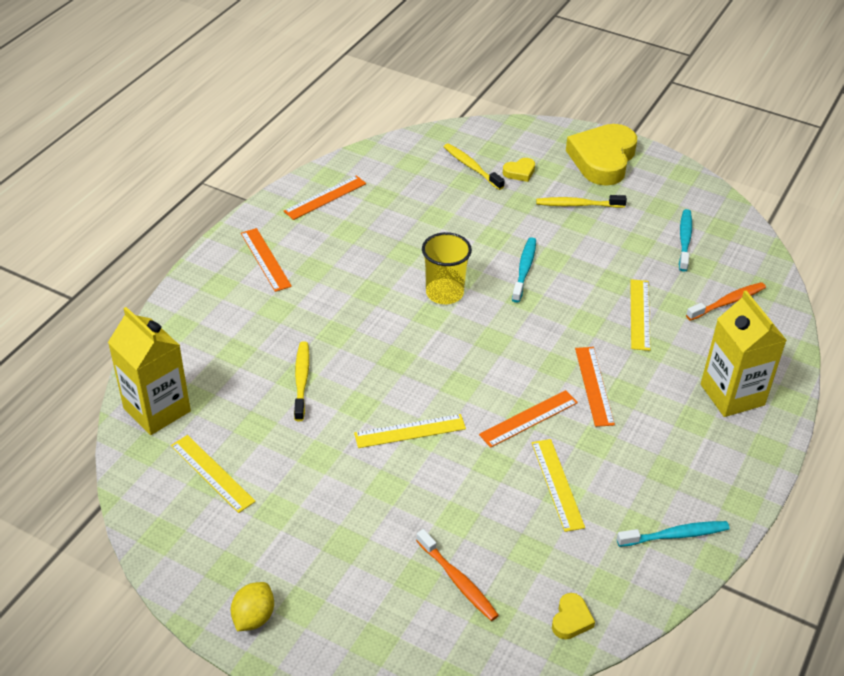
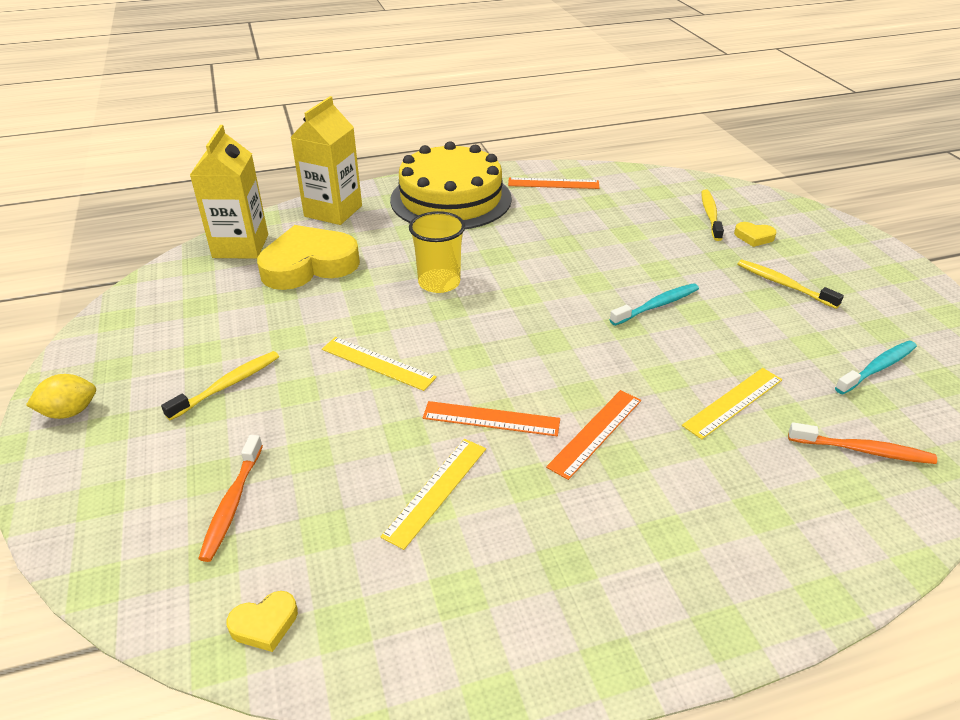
camera: 45 degrees right, 5 degrees down
yellow ruler [171,435,256,513] -> none
orange ruler [241,228,292,292] -> yellow cake [390,141,512,229]
yellow toothbrush [294,341,309,421] -> yellow toothbrush moved to [161,351,279,421]
yellow cup [422,232,472,304] -> yellow cup moved to [409,211,465,293]
yellow heart [566,124,637,186] -> yellow heart moved to [257,225,360,290]
turquoise toothbrush [617,521,729,547] -> none
yellow carton [701,290,787,417] -> yellow carton moved to [291,96,362,225]

